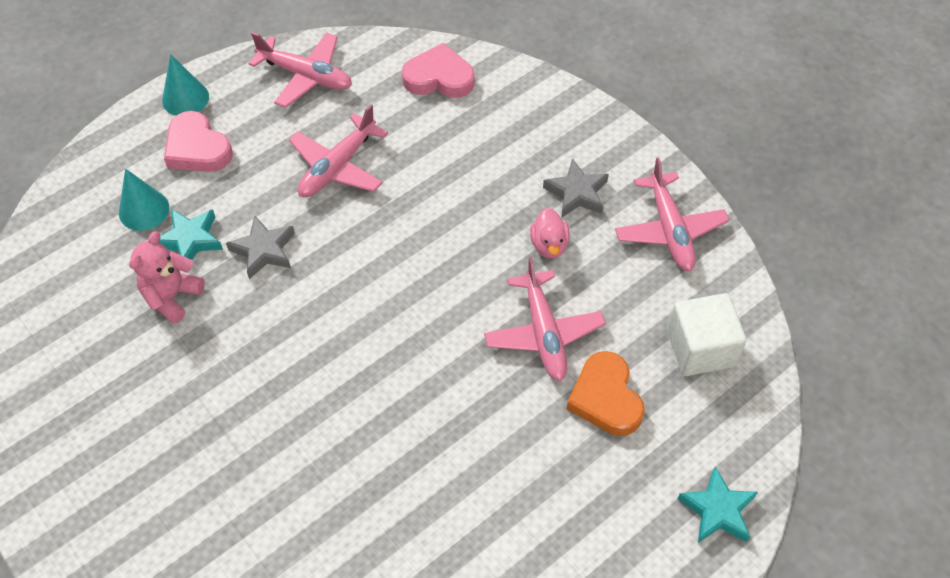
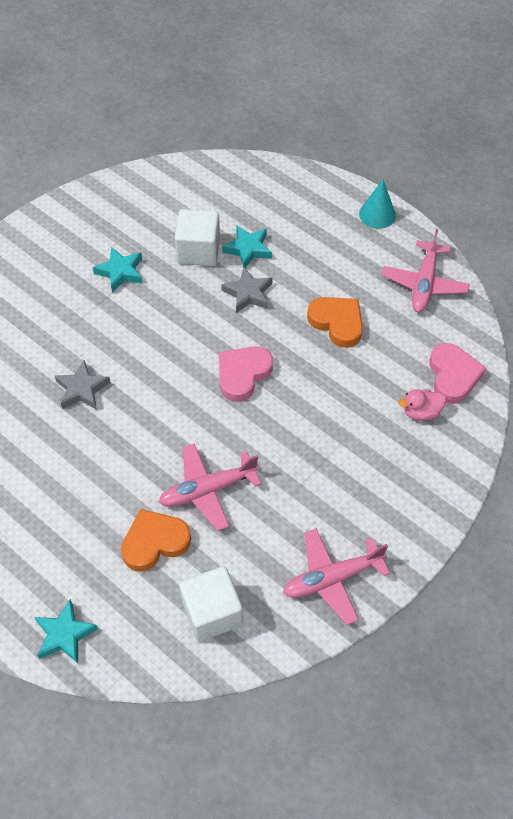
camera: 80 degrees right, 0 degrees up
turquoise cone [119,169,169,231] -> none
pink teddy bear [129,231,205,324] -> white cube [175,209,220,266]
pink heart [164,111,233,172] -> pink heart moved to [219,346,273,402]
pink plane [289,104,388,197] -> orange heart [307,297,363,348]
pink duck [530,208,570,259] -> pink duck moved to [399,389,446,420]
grey star [543,158,609,218] -> grey star moved to [55,361,111,410]
none -> turquoise star [93,247,143,293]

